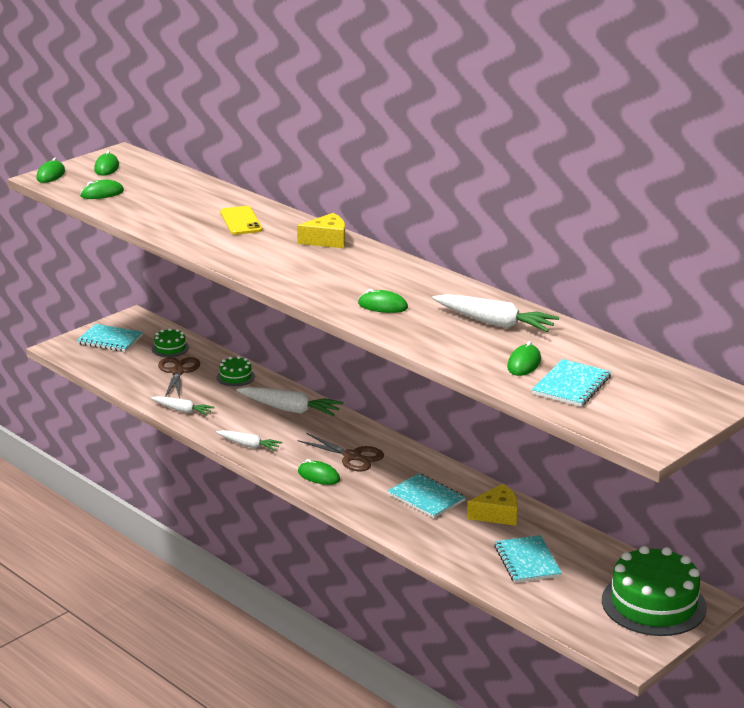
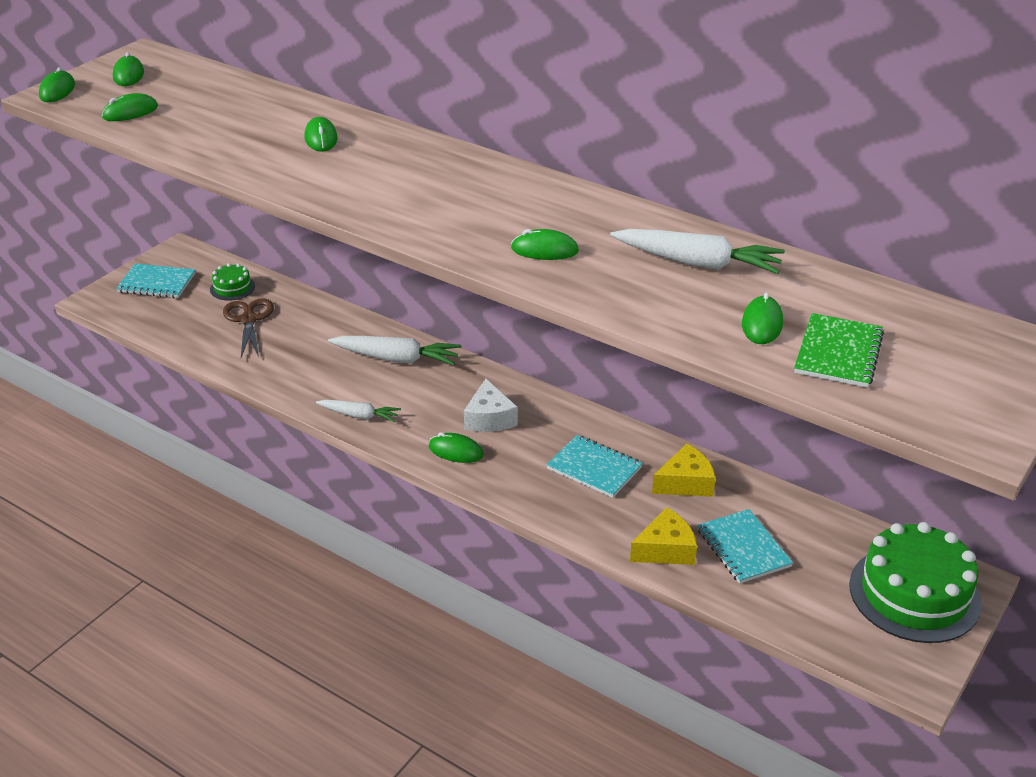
camera: 10 degrees left, 10 degrees up
white carrot [151,396,215,415] -> none
green cake [217,356,255,386] -> none
yellow phone [220,206,263,235] -> green mouse [305,117,337,151]
yellow cheese [297,213,345,248] -> yellow cheese moved to [630,508,697,565]
brown scissors [297,433,384,472] -> white cheese [464,379,518,432]
turquoise notebook [532,359,611,407] -> green notebook [794,313,884,388]

